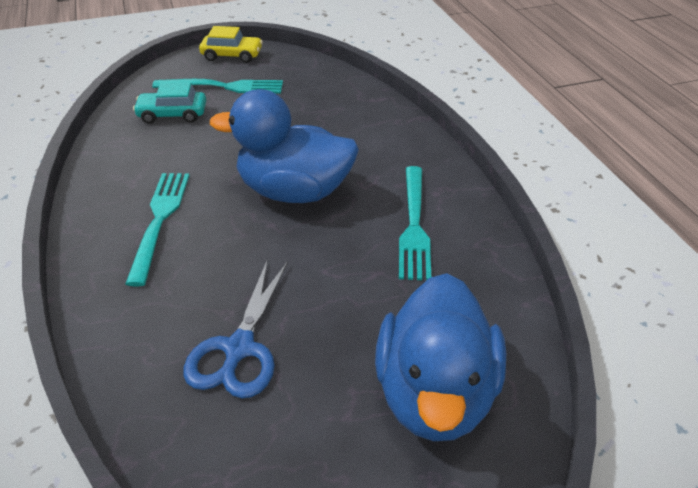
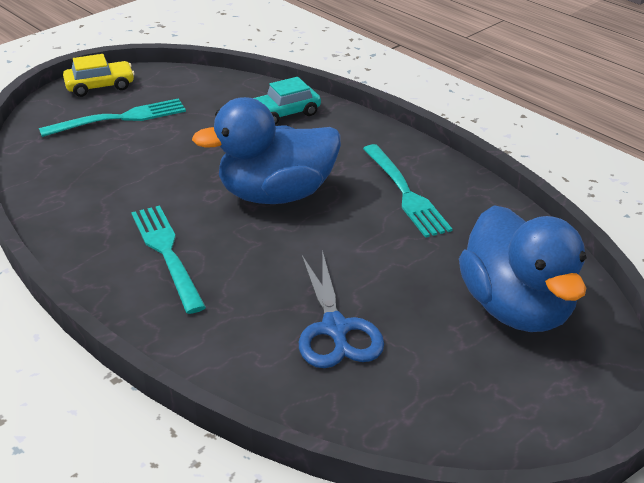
camera: 25 degrees left, 5 degrees down
turquoise car [133,82,206,124] -> turquoise car moved to [253,77,321,125]

